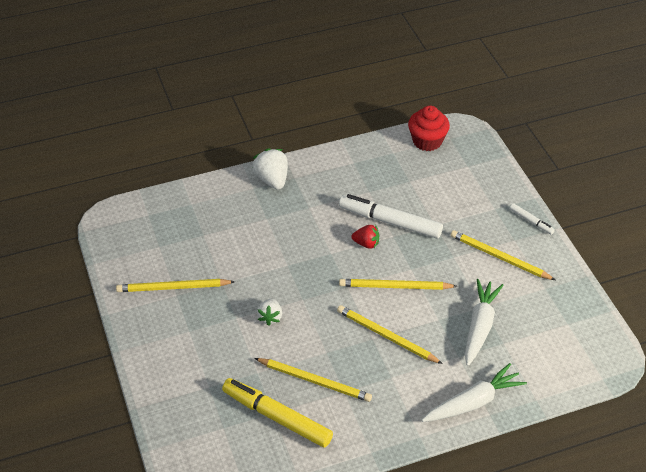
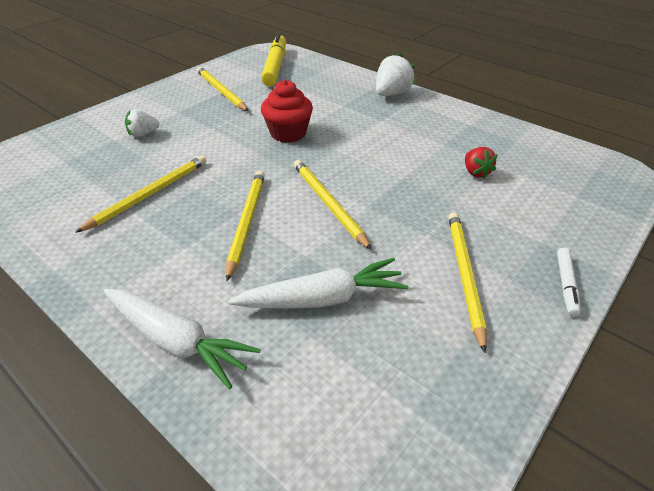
camera: 60 degrees right, 5 degrees down
yellow marker [222,378,333,447] -> yellow marker moved to [261,33,286,87]
yellow pencil [255,358,372,402] -> yellow pencil turned 135 degrees counterclockwise [75,156,206,233]
white strawberry [257,298,282,326] -> white strawberry moved to [125,109,159,137]
white marker [339,194,443,238] -> none
red strawberry [351,225,379,249] -> red strawberry moved to [465,147,498,179]
red cupcake [408,106,450,151] -> red cupcake moved to [261,80,313,143]

